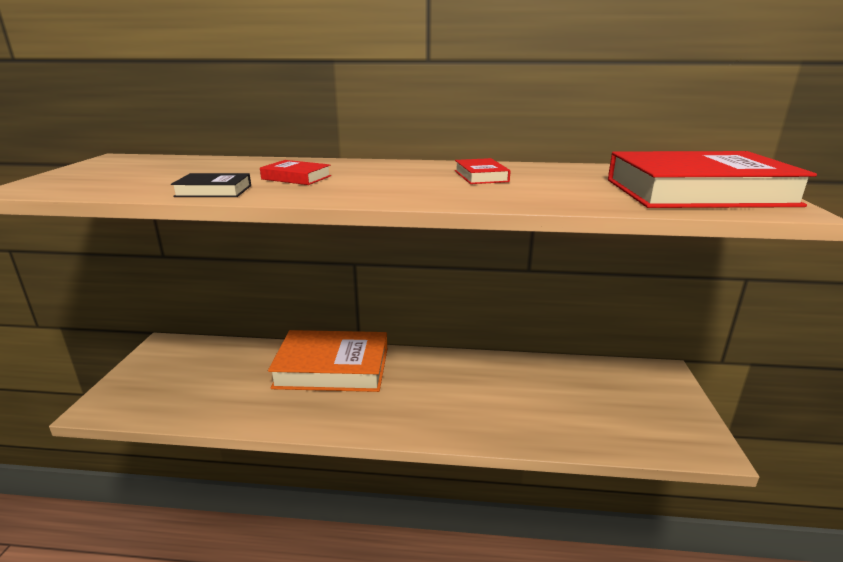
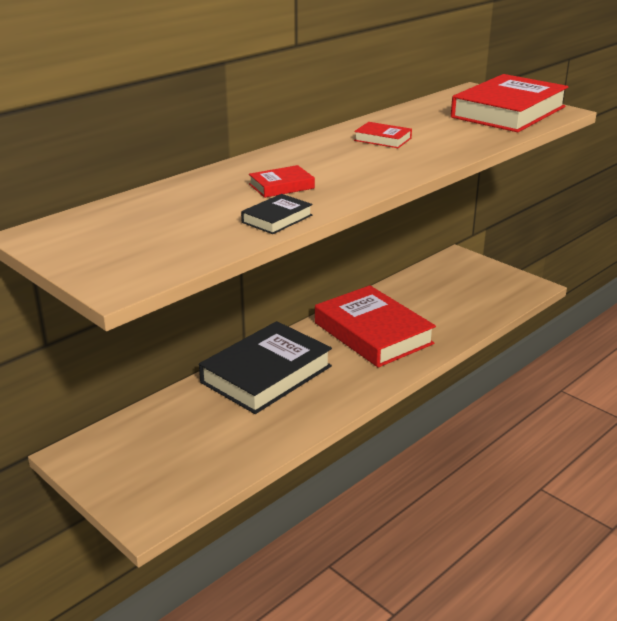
camera: 50 degrees left, 5 degrees up
orange book [268,330,387,392] -> black book [199,321,332,414]
none -> red book [315,285,436,368]

